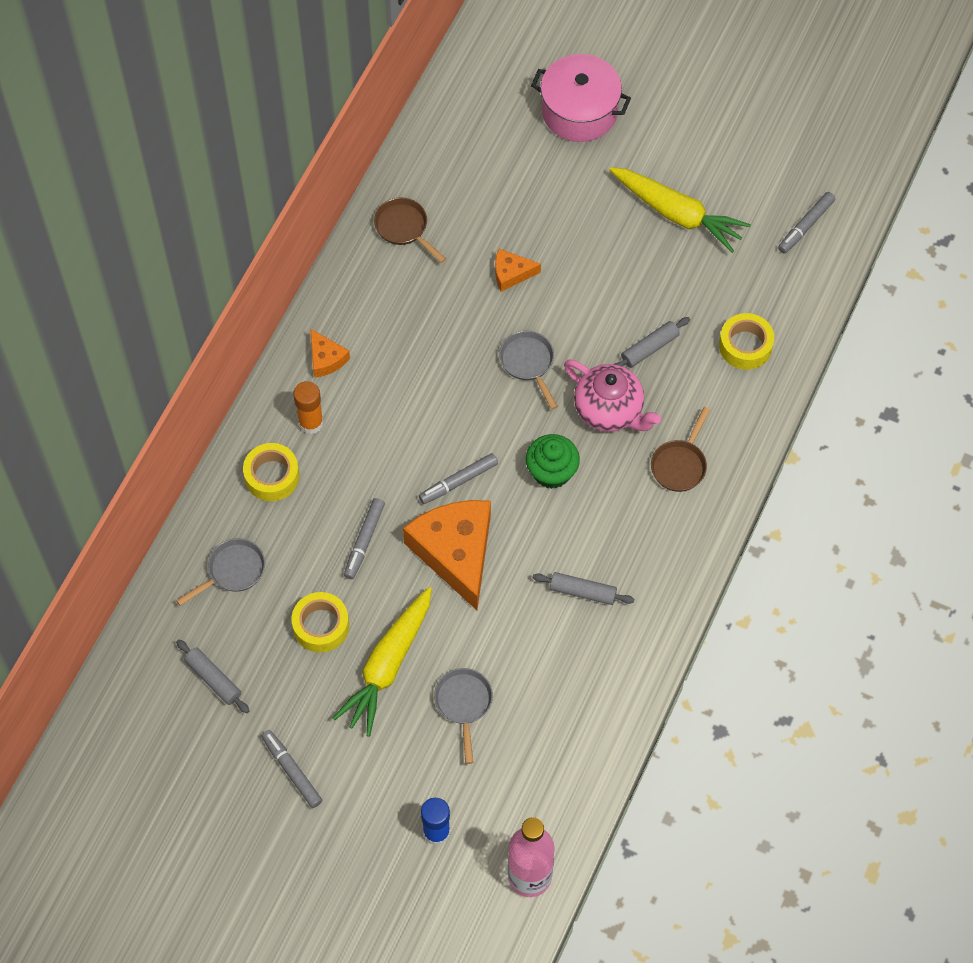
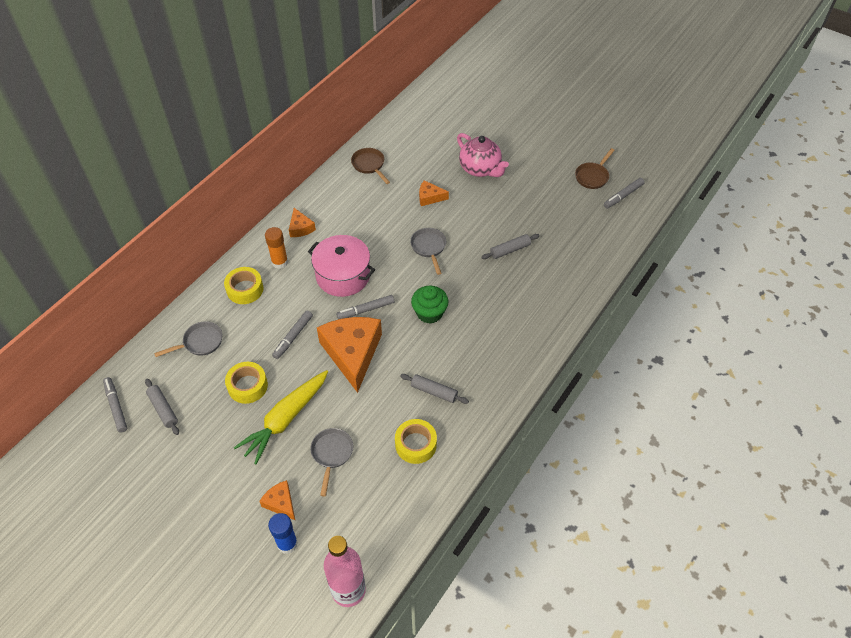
camera: 10 degrees right, 10 degrees down
grey marker [261,730,322,808] -> grey marker moved to [103,377,127,433]
pink pot [531,54,631,142] -> pink pot moved to [308,235,375,297]
pink teapot [564,360,661,432] -> pink teapot moved to [457,133,509,177]
yellow carrot [609,167,751,253] -> none
brown pan [651,407,710,492] -> brown pan moved to [575,148,615,189]
yellow tape [719,313,774,370] -> yellow tape moved to [395,419,437,464]
none -> orange cheese [259,480,295,520]

